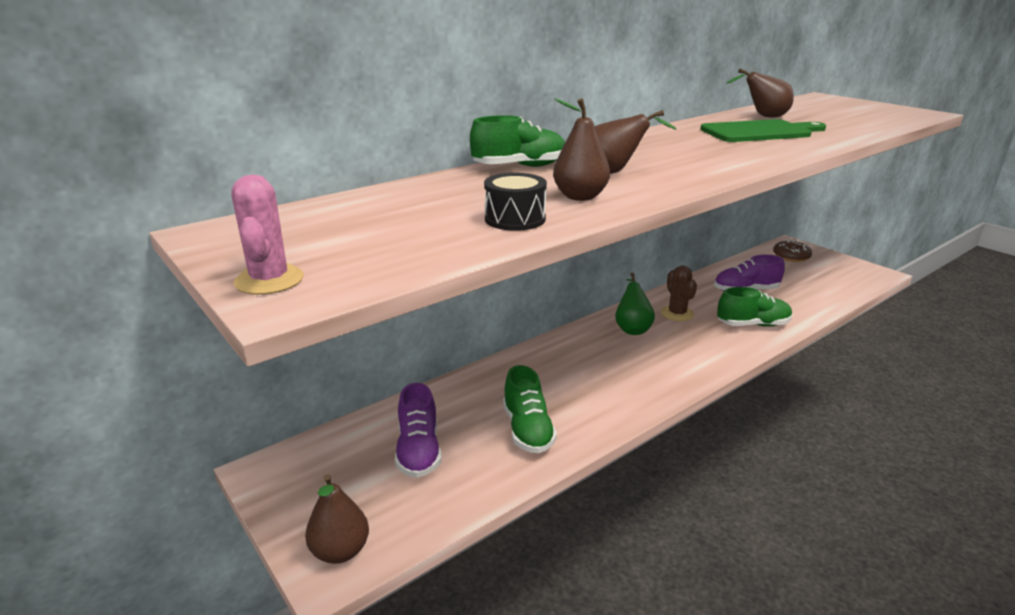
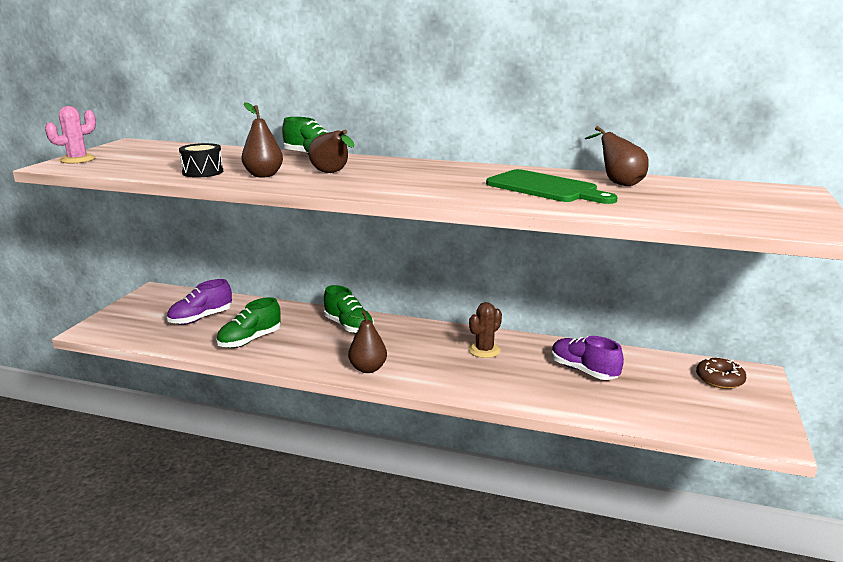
camera: 55 degrees right, 5 degrees down
brown pear [305,474,369,564] -> brown pear moved to [348,310,387,373]
green pear [615,273,655,335] -> none
green shoe [717,287,792,327] -> green shoe moved to [324,285,374,334]

